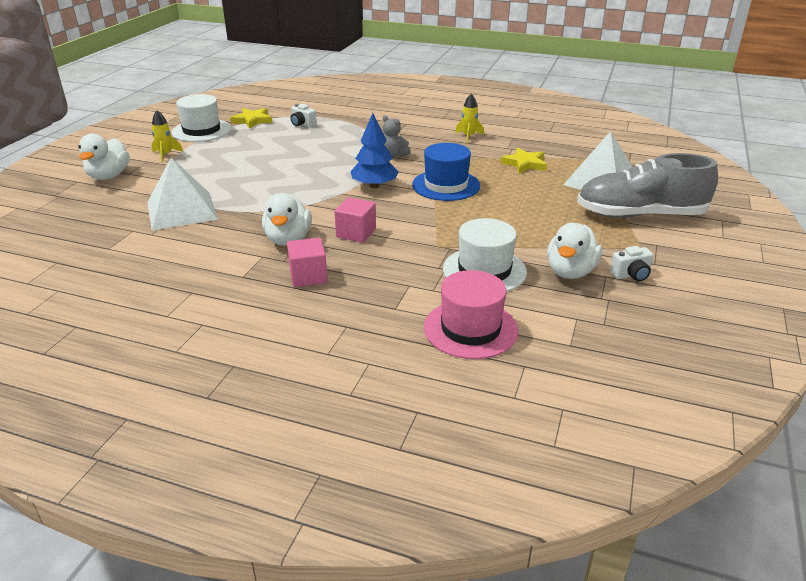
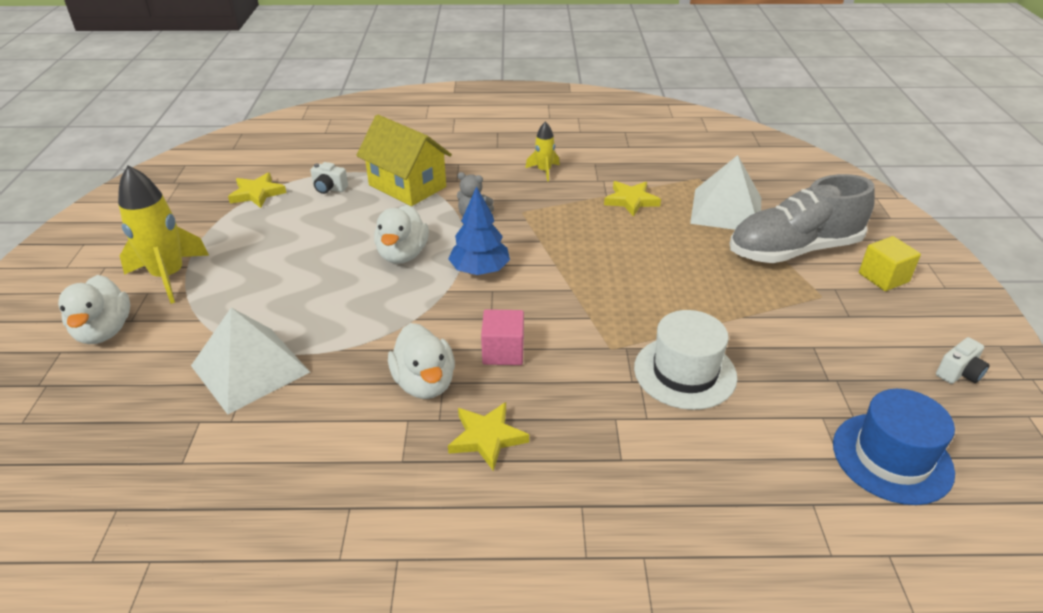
camera: 20 degrees left, 5 degrees up
yellow rocket [152,110,183,162] -> yellow rocket [118,165,209,304], size x1.91
white hat [172,94,231,142] -> none
pink cube [287,238,328,287] -> yellow star [448,402,529,471]
blue hat [412,143,480,201] -> blue hat moved to [833,389,955,505]
pink hat [424,270,519,359] -> none
white duck [547,223,602,279] -> white duck moved to [374,205,429,264]
white camera [610,246,653,282] -> white camera moved to [936,337,990,384]
none -> yellow house [356,115,452,206]
none -> yellow cube [859,236,921,291]

